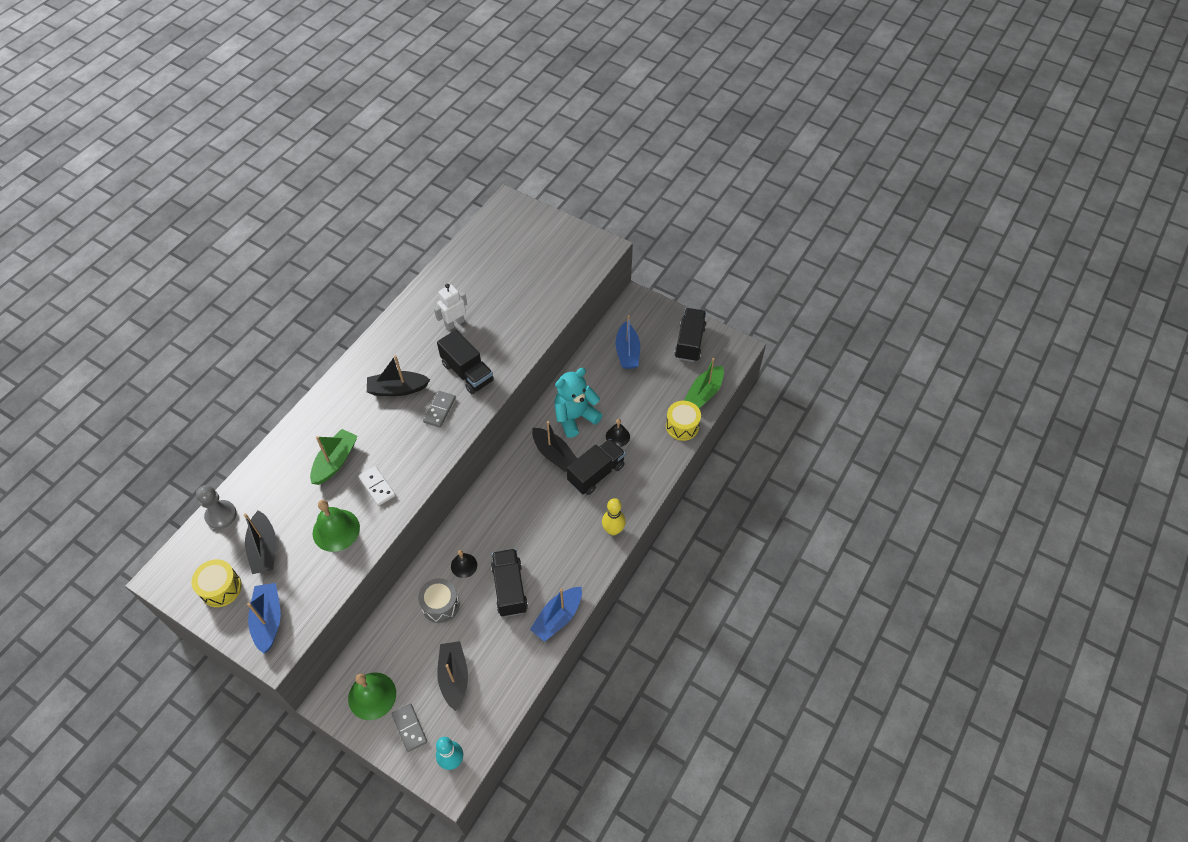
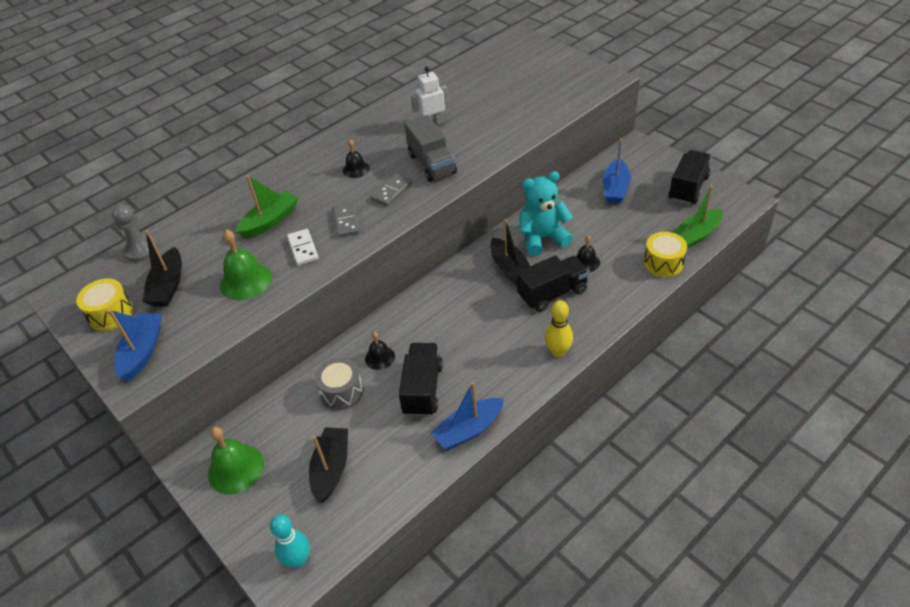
camera: 20 degrees right, 10 degrees down
black boat [367,355,430,396] -> black bell [343,140,370,178]
grey domino [392,703,427,752] -> grey domino moved to [333,203,360,237]
black truck [437,330,494,394] -> grey truck [404,115,457,182]

